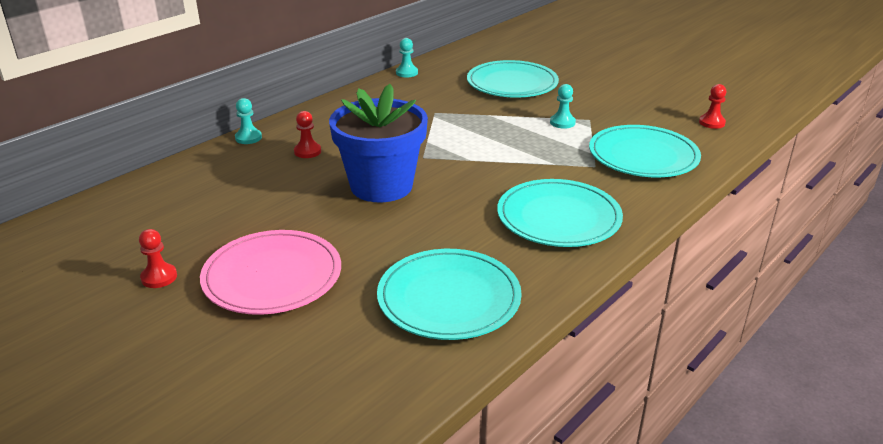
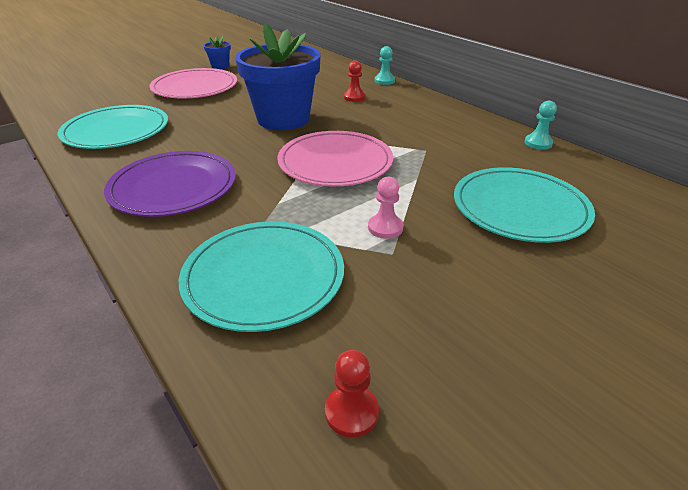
camera: 100 degrees right, 5 degrees up
red pawn [139,229,177,288] -> blue flower pot [203,36,231,69]
turquoise plate [497,179,623,247] -> purple plate [104,151,236,217]
turquoise pawn [550,84,576,129] -> pink pawn [368,177,404,239]
none -> pink plate [277,131,393,186]

